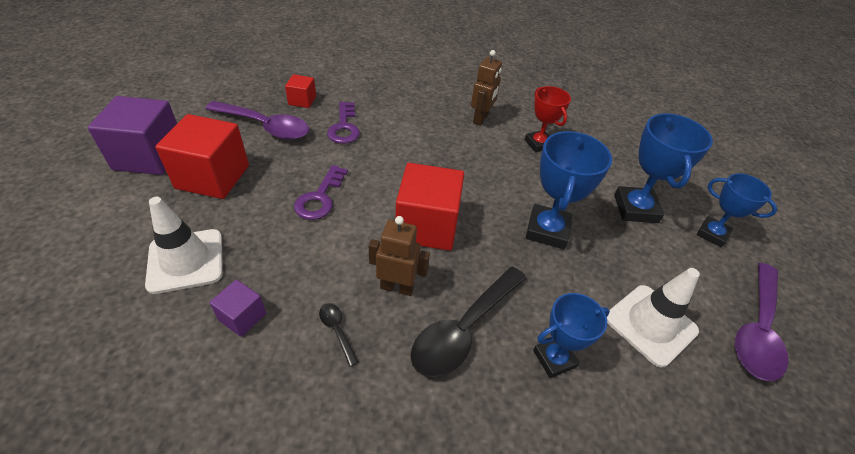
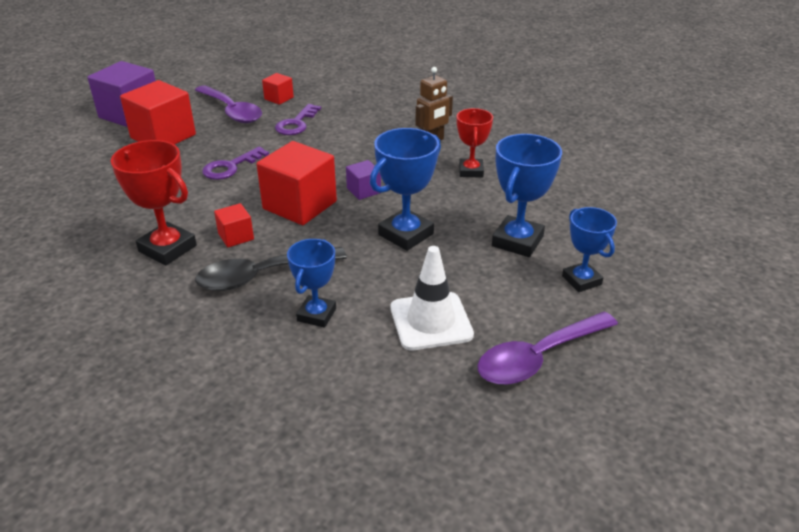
camera: 30 degrees right, 10 degrees down
white traffic cone [145,197,223,294] -> none
purple cube [209,279,266,337] -> purple cube moved to [346,160,381,200]
black spoon [319,303,359,367] -> red trophy [111,140,197,265]
brown robot [369,216,430,296] -> red cube [214,203,254,247]
blue trophy [533,293,610,378] -> blue trophy turned 75 degrees counterclockwise [287,239,336,328]

